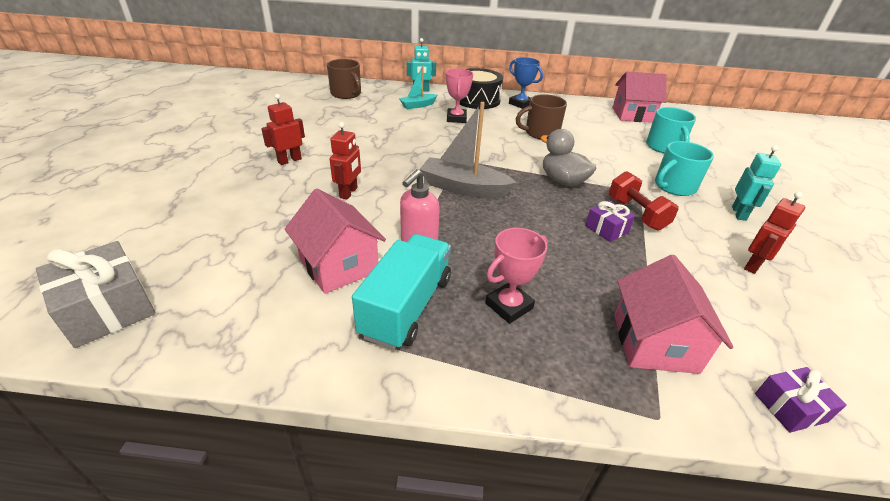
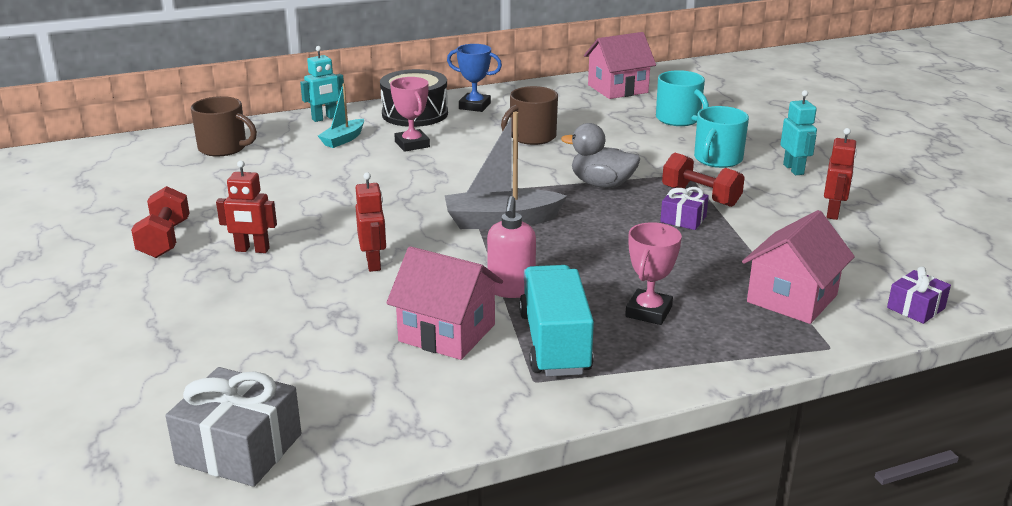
camera: 25 degrees left, 10 degrees down
red robot [261,94,305,165] -> red robot turned 105 degrees counterclockwise [216,161,277,253]
pink house [614,255,734,374] -> pink house turned 60 degrees clockwise [742,210,855,324]
none -> red dumbbell [131,186,190,258]

